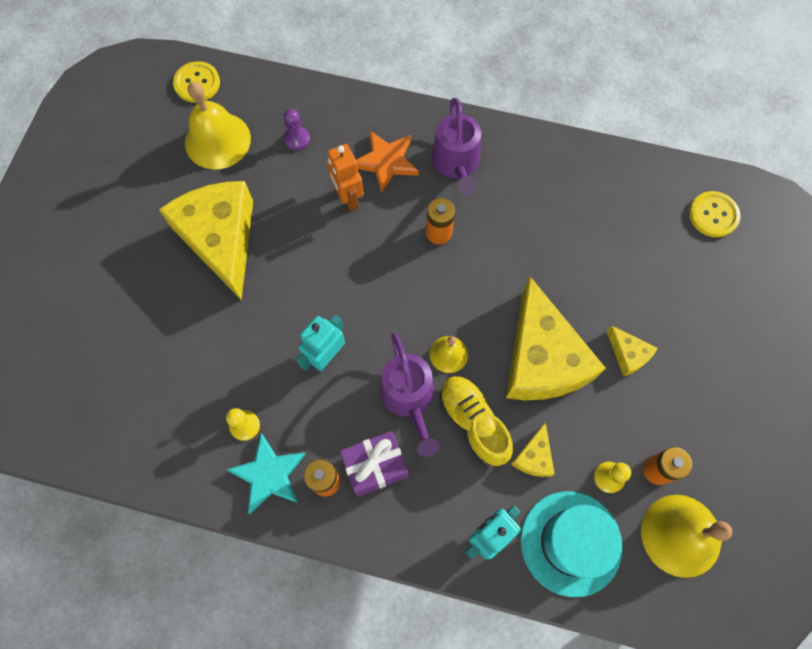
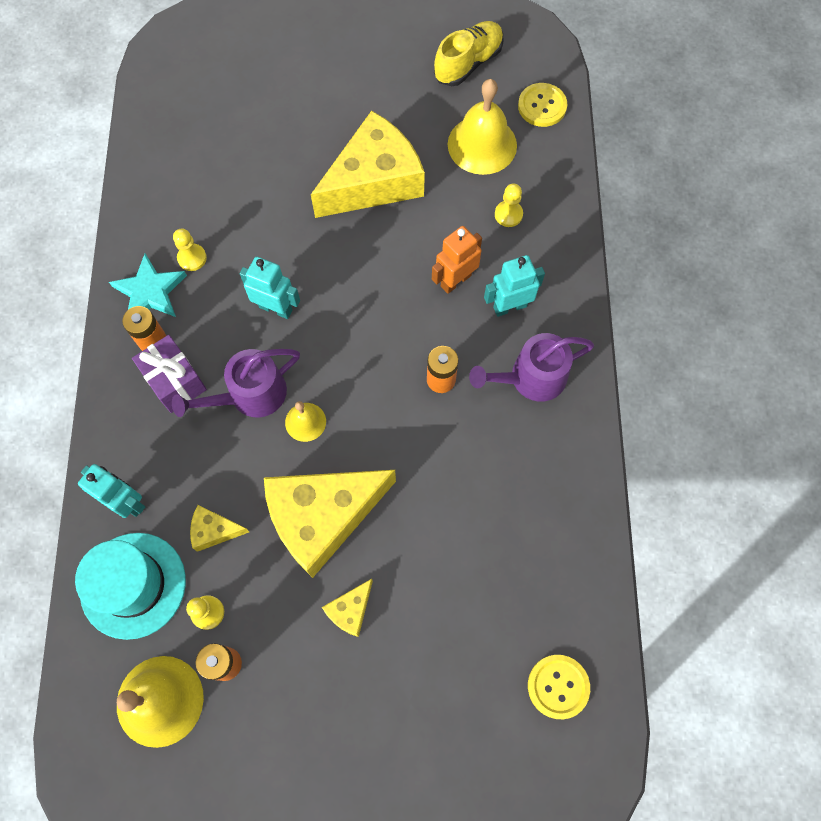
camera: 75 degrees right, 0 degrees up
purple pawn [283,109,310,150] -> yellow pawn [495,183,523,227]
orange star [356,131,419,193] -> turquoise robot [484,255,545,317]
yellow shoe [439,376,513,466] -> yellow shoe moved to [434,21,504,86]

